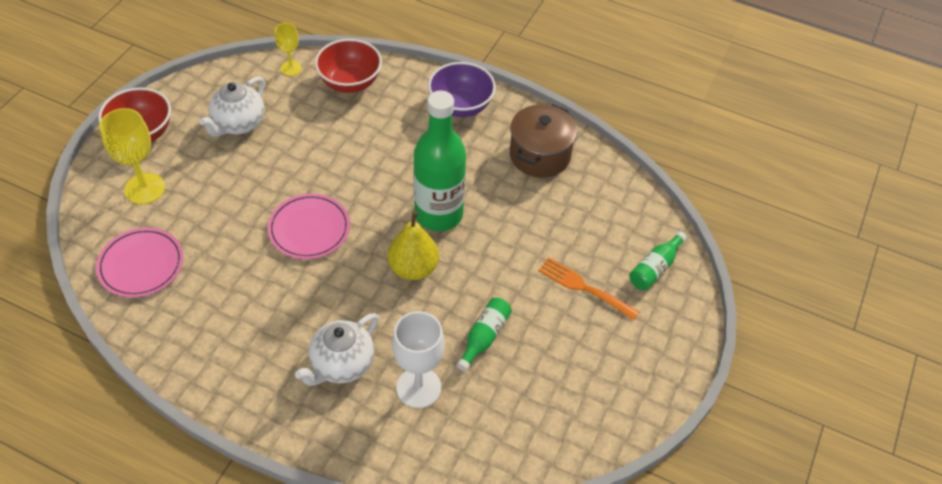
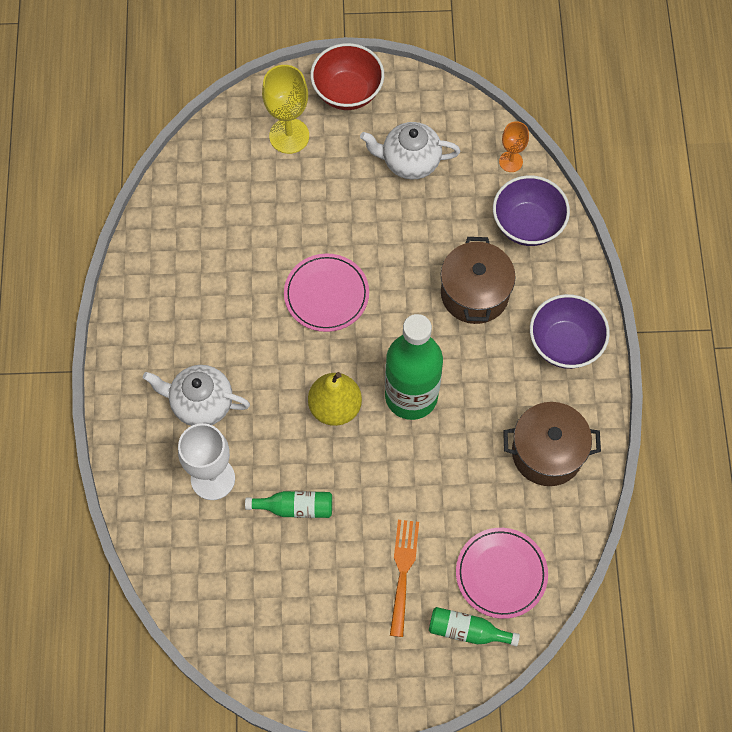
camera: 65 degrees right, 15 degrees up
pink plate [96,228,183,297] -> pink plate moved to [456,528,548,619]
yellow goblet [275,23,302,76] -> orange goblet [499,121,529,172]
red bowl [315,39,382,93] -> purple bowl [493,175,570,246]
none -> brown pot [441,237,516,324]

